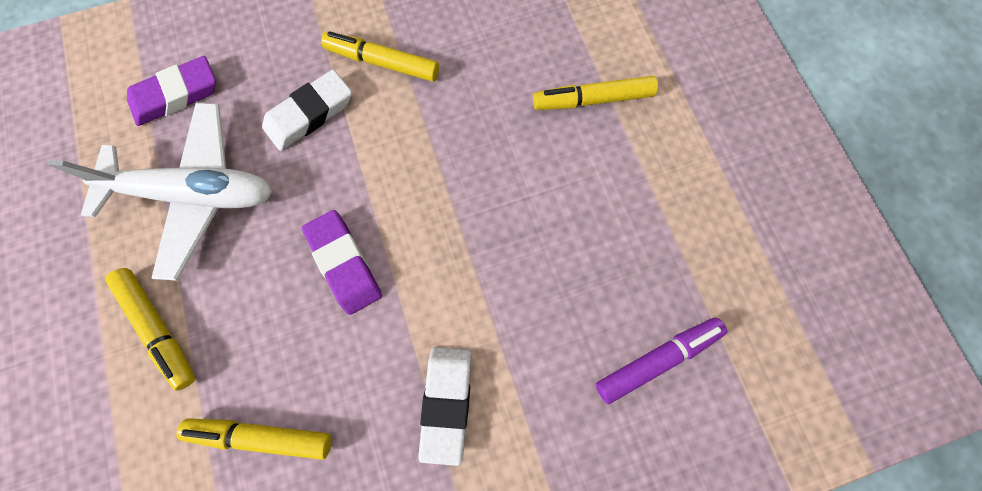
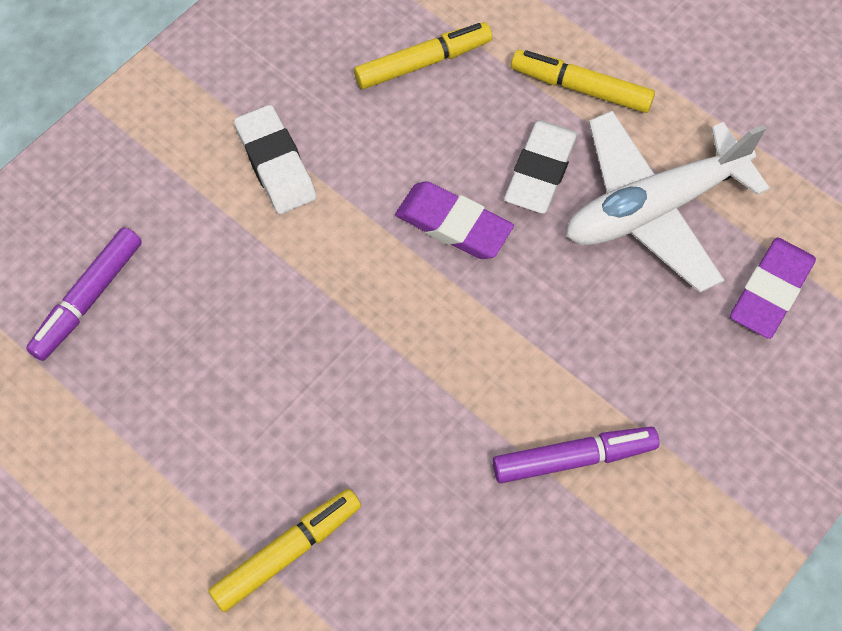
camera: 150 degrees right, 10 degrees down
white eraser [262,70,352,151] -> white eraser moved to [504,120,578,214]
yellow marker [321,31,439,82] -> purple marker [493,427,659,483]

